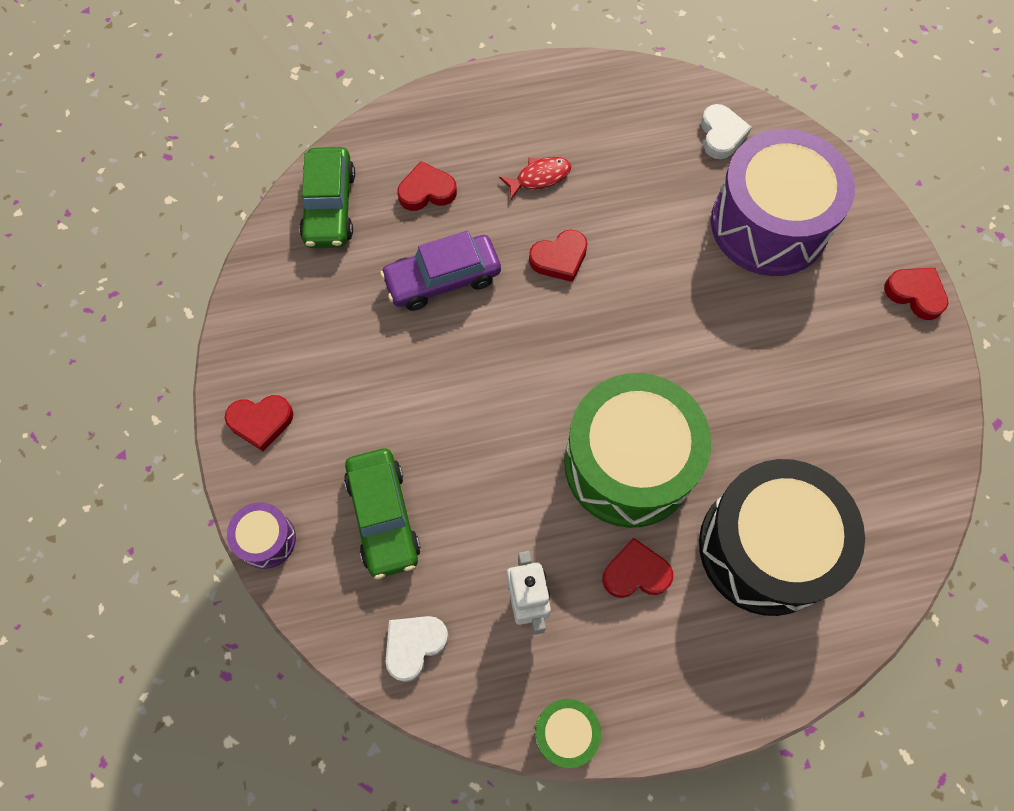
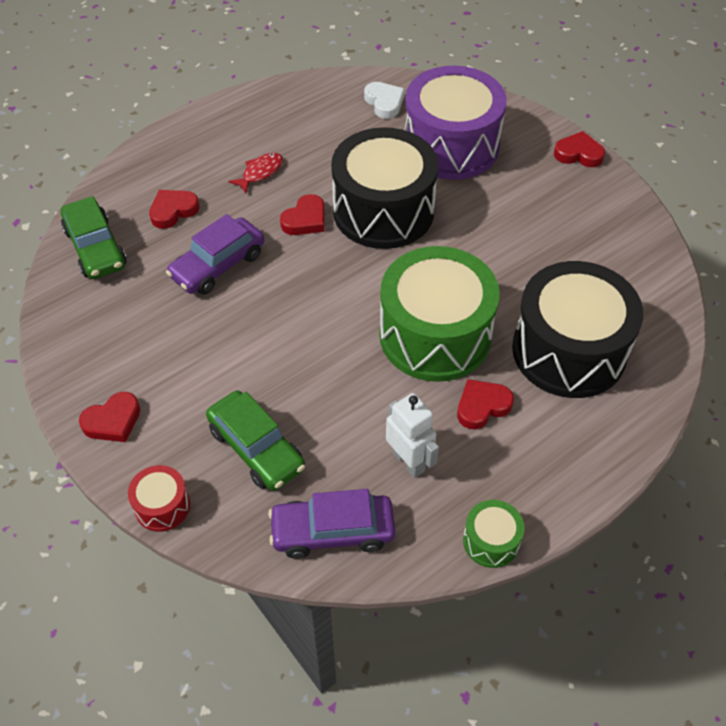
camera: 25 degrees left, 15 degrees down
purple drum [227,502,296,569] -> red drum [128,465,190,532]
white heart [386,616,449,682] -> purple car [268,489,395,559]
none -> black drum [331,127,438,249]

